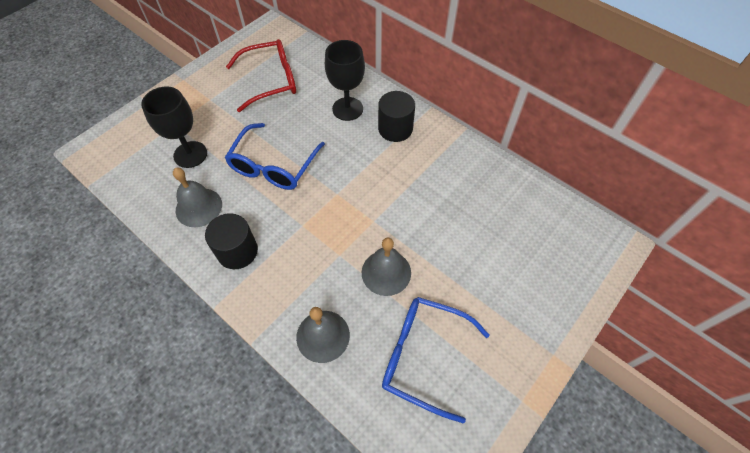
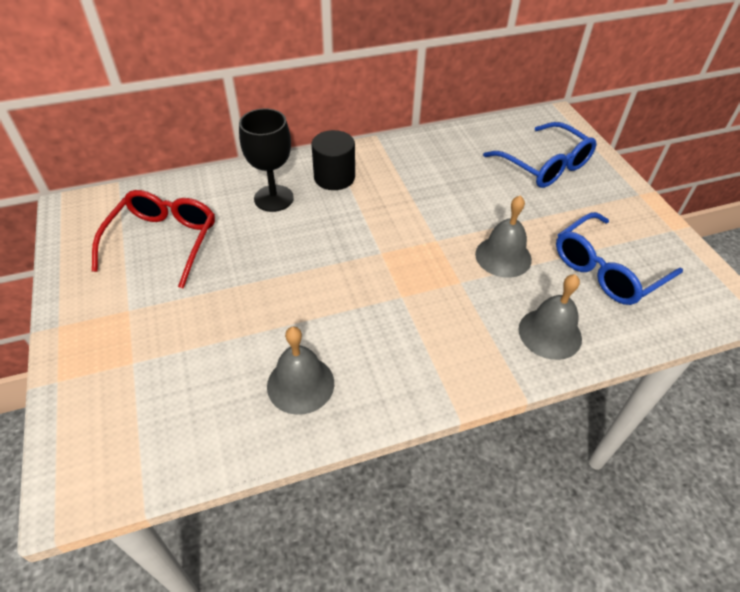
camera: 60 degrees left, 10 degrees down
black goblet [141,86,207,168] -> none
black cylinder [205,213,258,269] -> none
blue glasses [225,123,325,190] -> blue glasses moved to [483,122,597,188]

